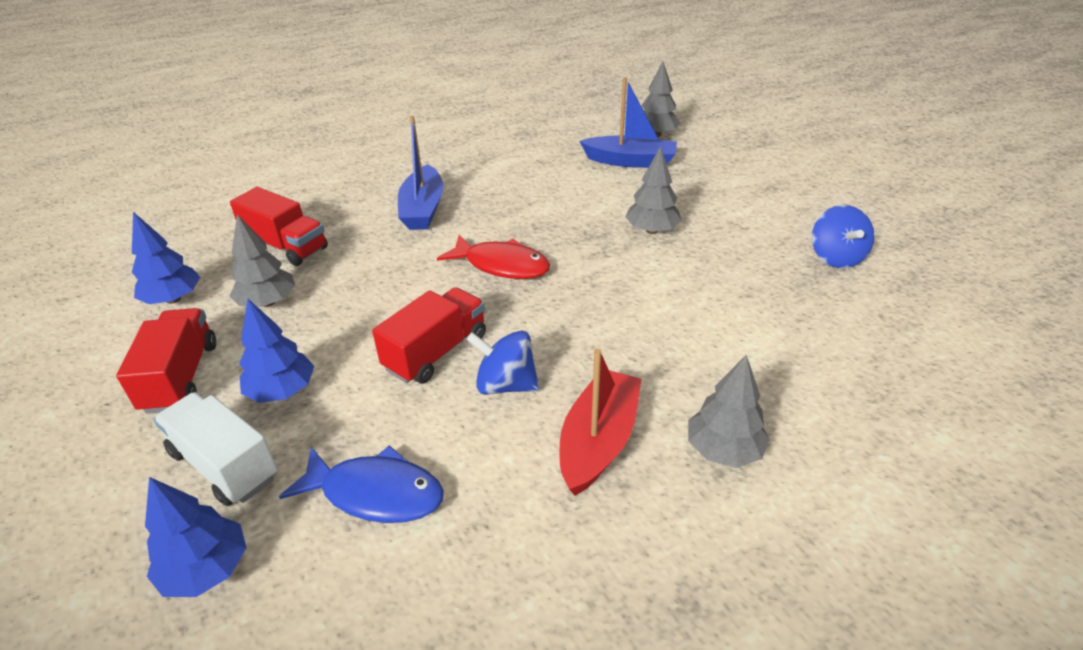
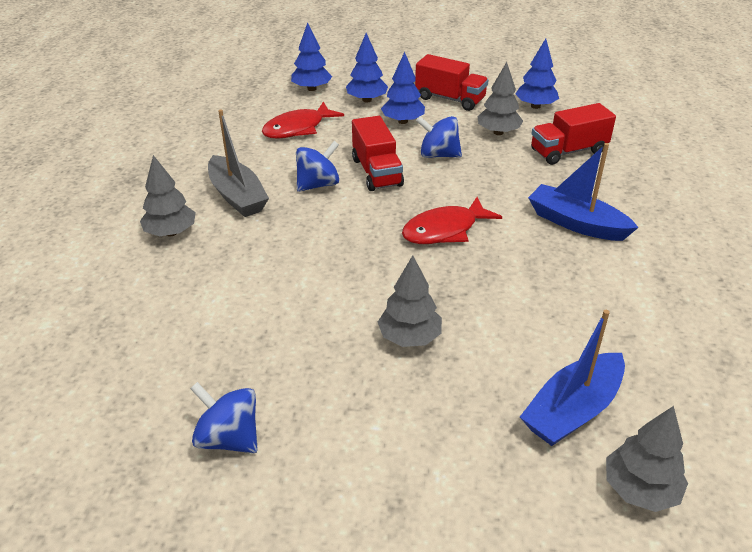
camera: 125 degrees right, 0 degrees up
white truck [153,392,278,506] -> blue tree [346,33,388,103]
blue fish [279,446,444,523] -> red fish [262,102,344,139]
red boat [559,349,642,495] -> grey boat [208,109,269,217]
none -> blue spinning top [416,116,462,158]

